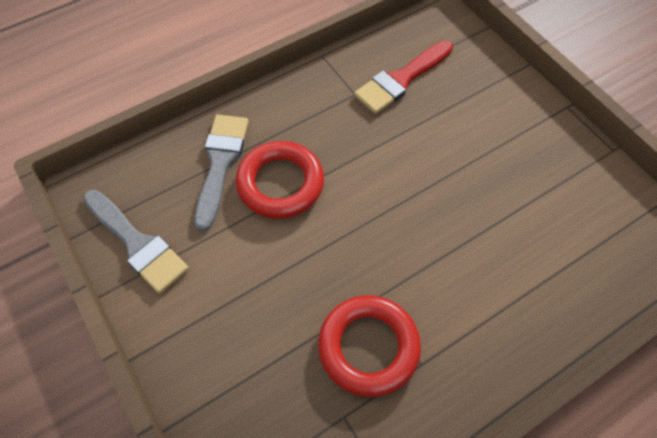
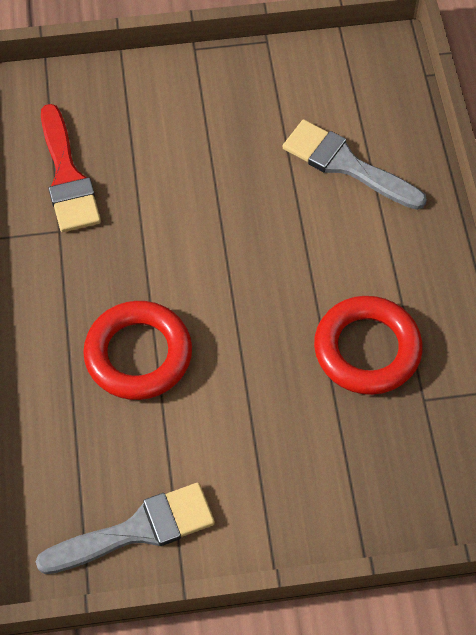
camera: 65 degrees left, 0 degrees up
grey brush [194,115,249,232] -> grey brush moved to [283,120,427,210]

